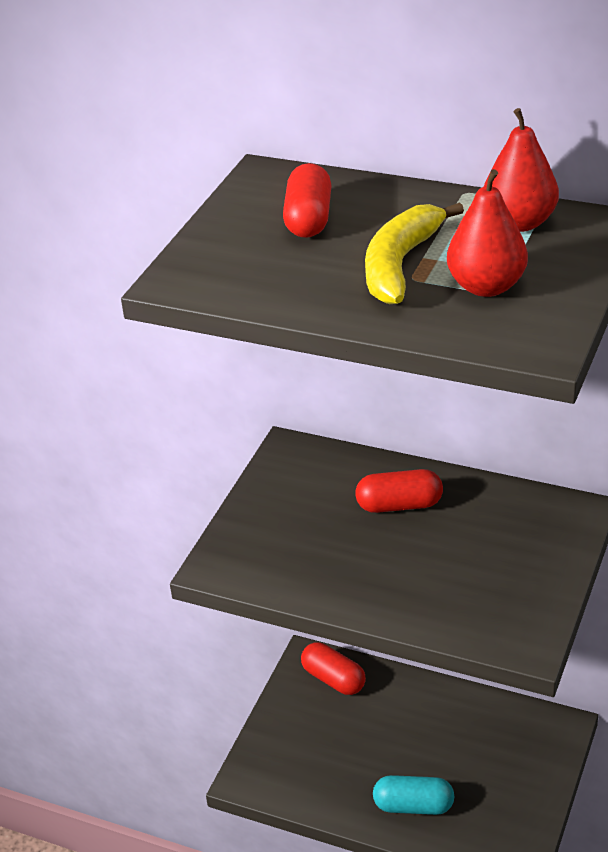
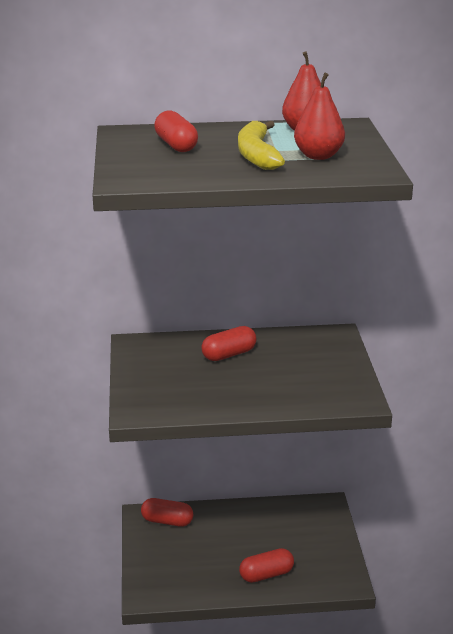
camera: 30 degrees left, 10 degrees down
turquoise capsule [373,775,454,815] -> red capsule [239,548,294,583]

